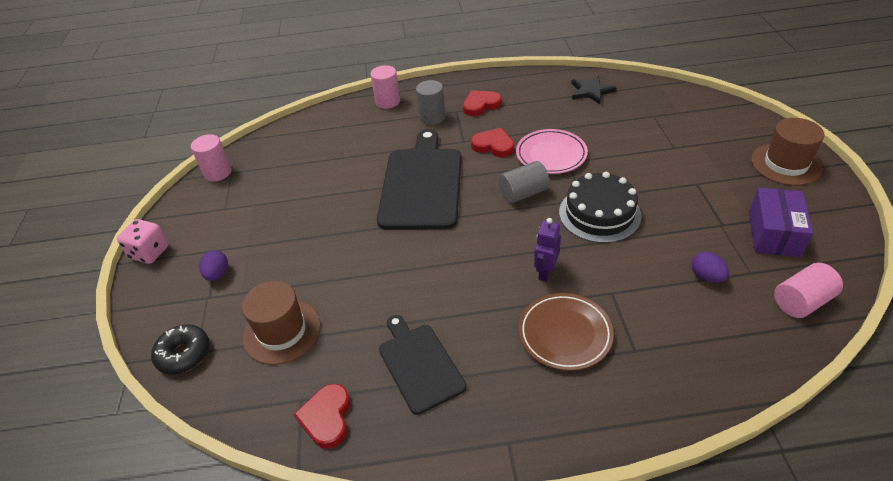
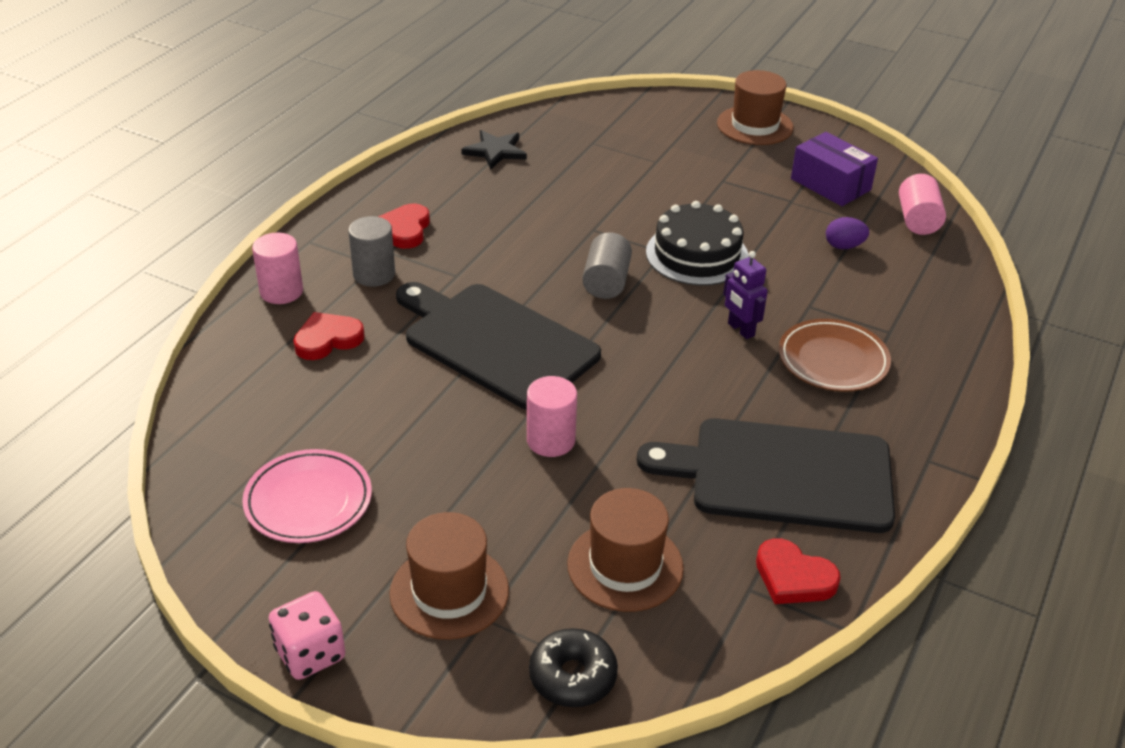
camera: 60 degrees left, 5 degrees down
pink cylinder [191,134,232,181] -> pink cylinder moved to [527,376,577,457]
purple egg [199,250,228,281] -> brown hat [389,512,509,640]
black cutting board [379,315,466,415] -> black cutting board [637,418,895,533], size x1.68
red heart [471,128,514,157] -> red heart moved to [293,312,365,360]
pink plate [516,129,588,174] -> pink plate moved to [242,449,372,543]

